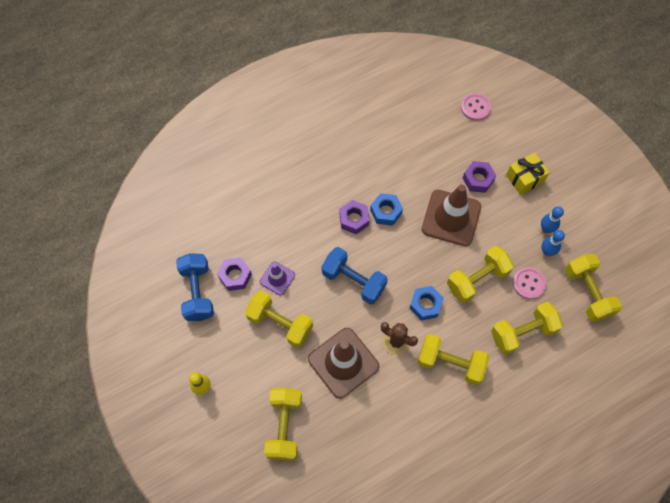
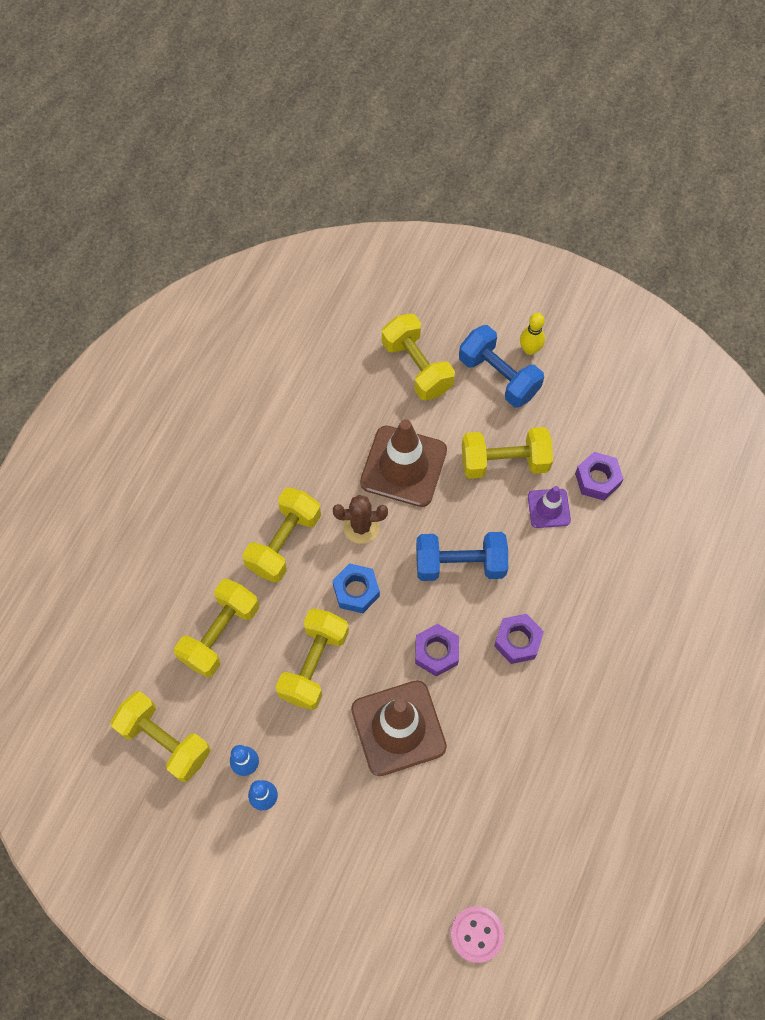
camera: 145 degrees right, 0 degrees up
blue dumbbell [176,253,214,321] -> blue dumbbell moved to [459,325,544,408]
blue nut [370,193,403,226] -> none
yellow dumbbell [418,334,489,385] -> yellow dumbbell turned 45 degrees counterclockwise [242,487,321,583]
purple nut [463,161,496,193] -> purple nut moved to [415,624,459,677]
yellow gift [506,153,550,195] -> none
pink button [512,267,546,300] -> none

